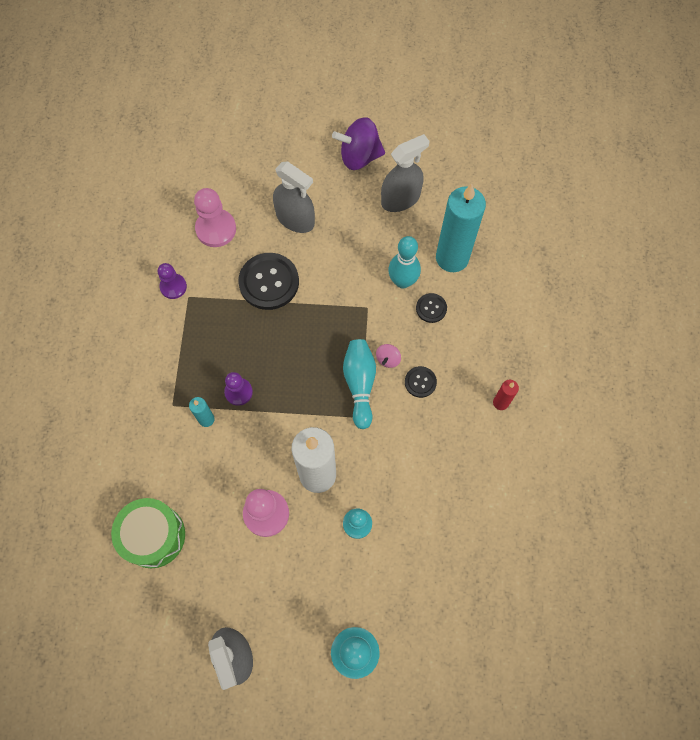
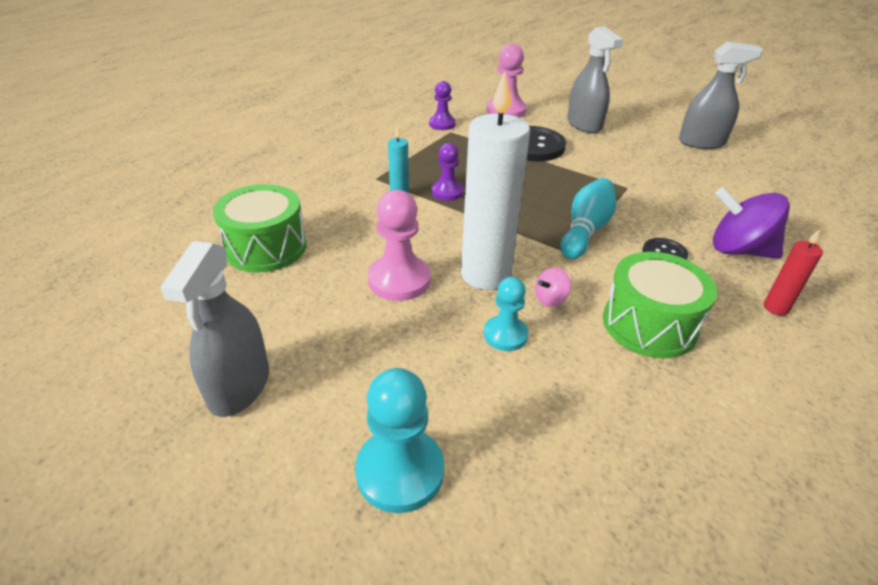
camera: 30 degrees right, 30 degrees down
purple spinning top [332,117,385,170] -> purple spinning top moved to [713,187,790,259]
pink spinning top [376,344,401,368] -> pink spinning top moved to [535,267,571,307]
turquoise bowling pin [388,236,421,289] -> none
black button [416,293,447,323] -> none
turquoise candle [436,184,486,272] -> none
none -> green drum [603,252,717,358]

